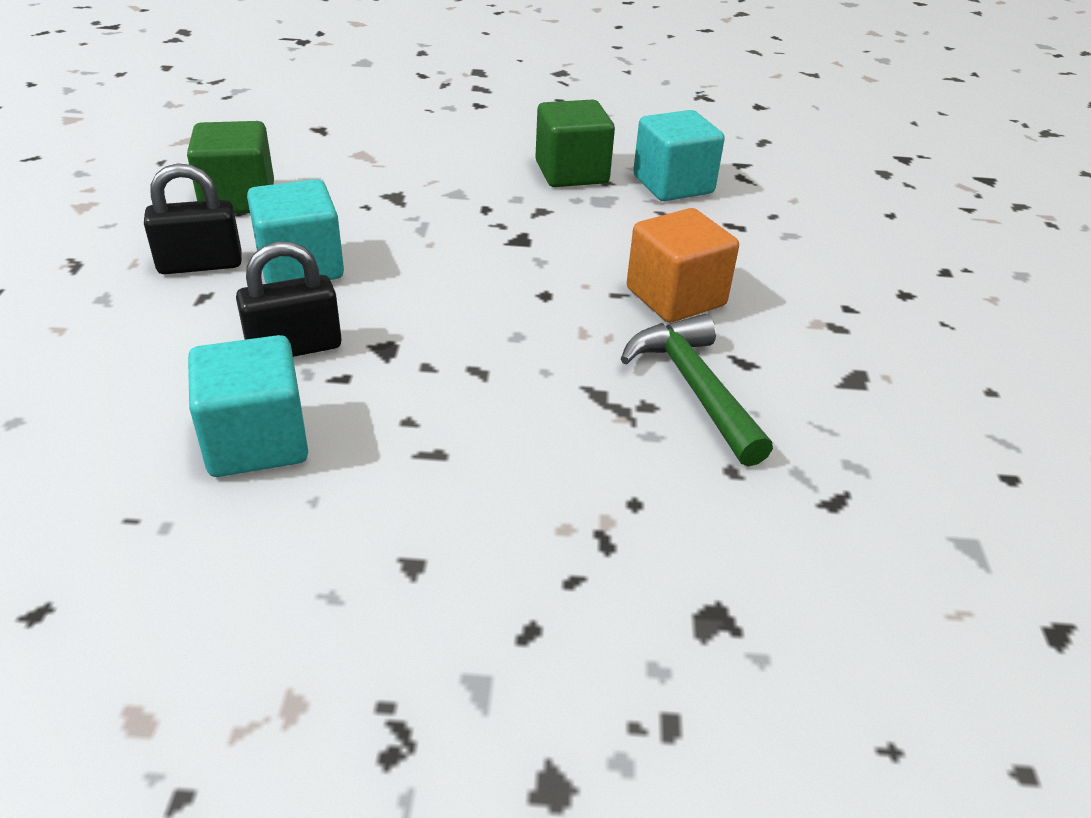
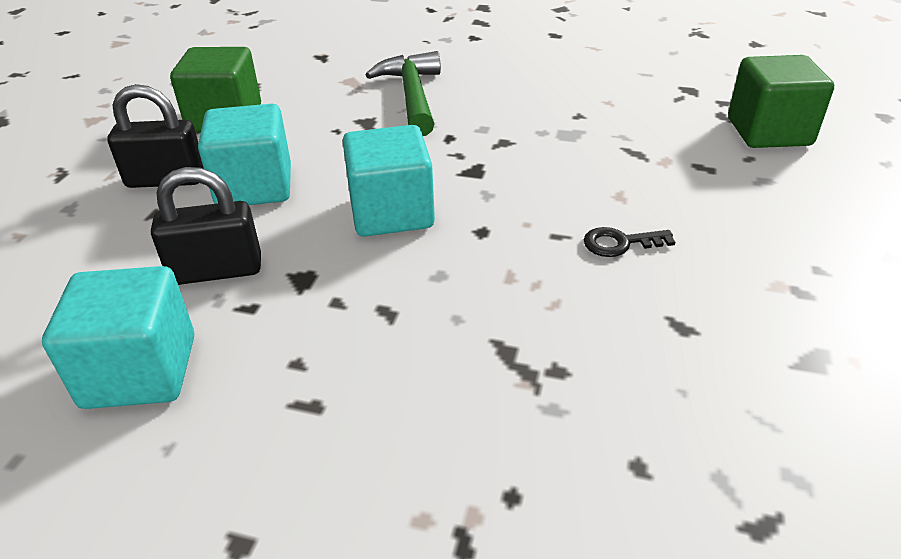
camera: 15 degrees right, 0 degrees up
green cube [535,100,615,187] -> green cube moved to [728,55,834,148]
green hammer [621,314,773,467] -> green hammer moved to [366,51,441,136]
orange cube [627,208,739,323] -> black key [584,227,675,257]
turquoise cube [633,110,725,201] -> turquoise cube moved to [343,125,435,237]

